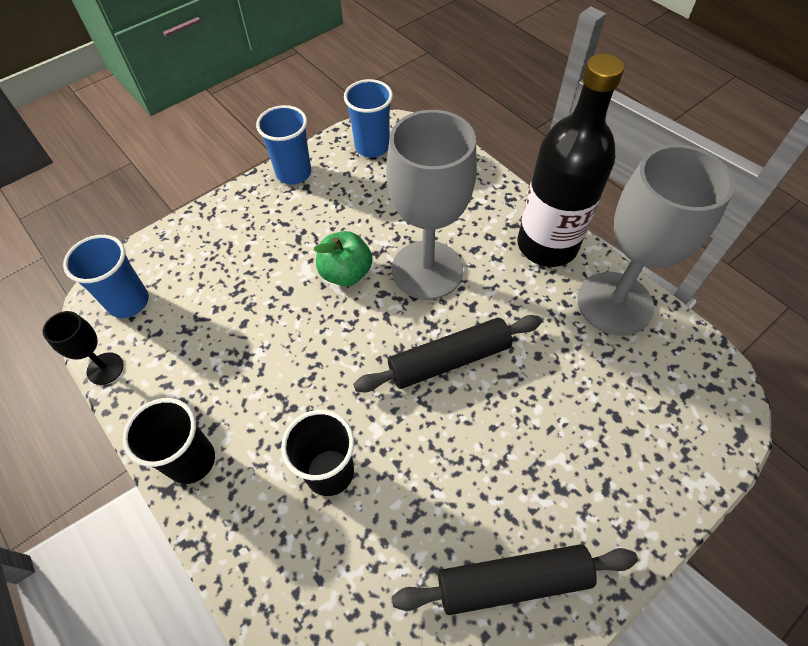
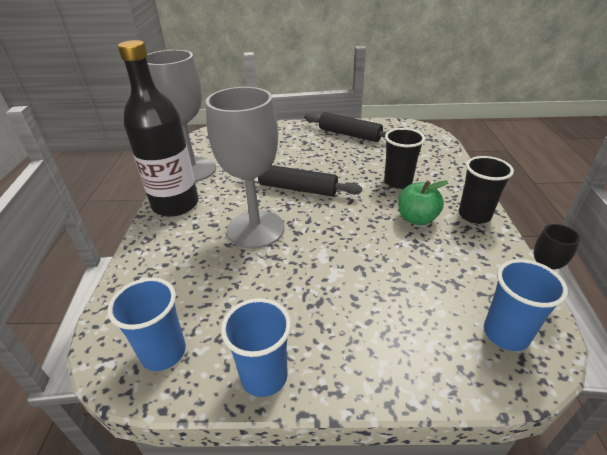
camera: 140 degrees left, 20 degrees down
green apple [314,231,372,286] -> green apple moved to [398,180,448,225]

